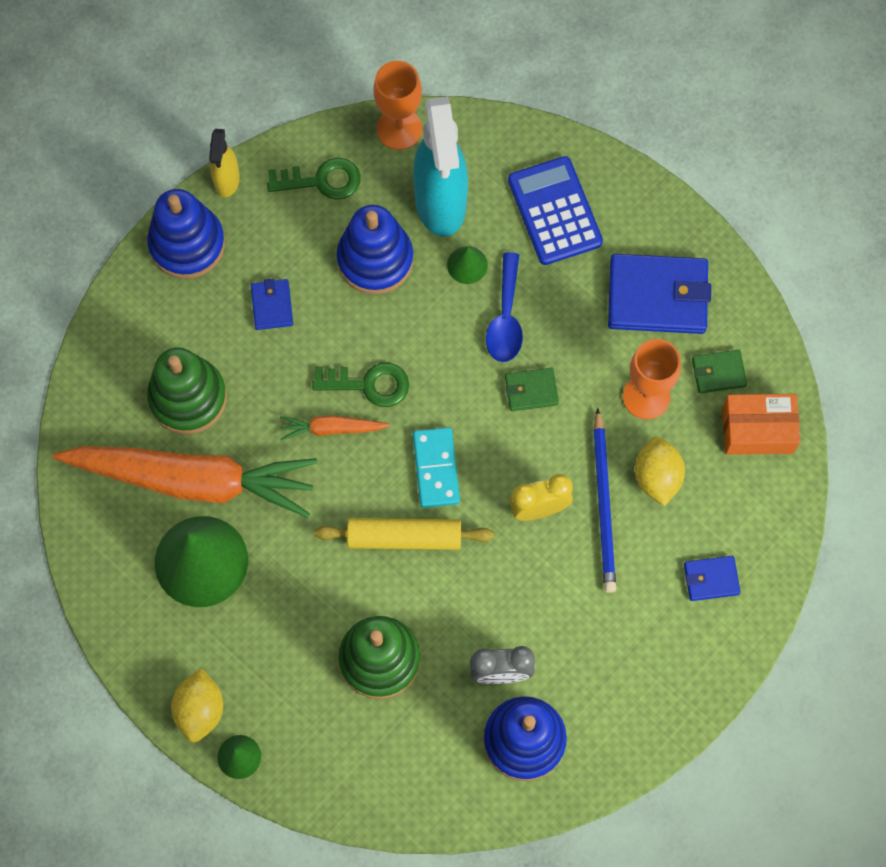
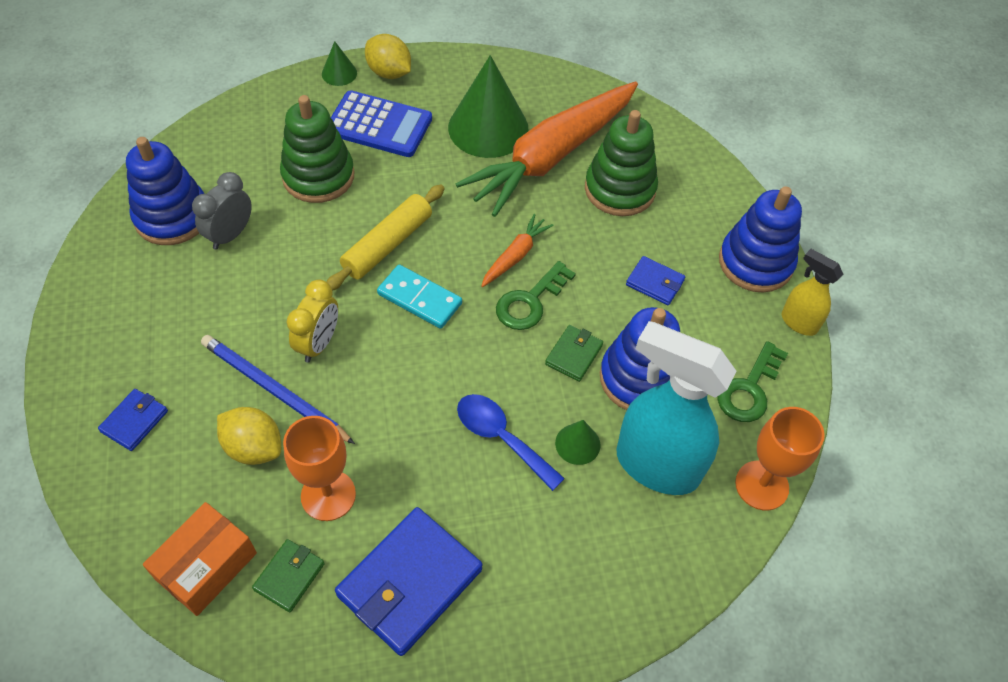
camera: 125 degrees right, 15 degrees down
green wallet [505,368,559,411] -> green wallet moved to [545,325,603,382]
blue calculator [508,156,603,265] -> blue calculator moved to [331,90,432,157]

